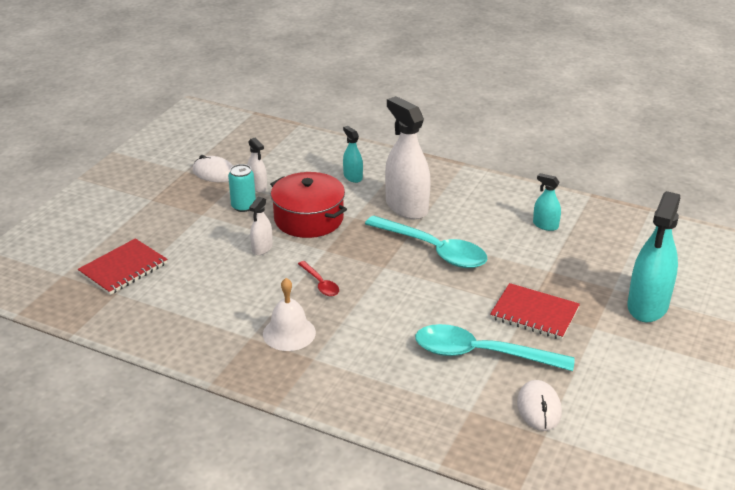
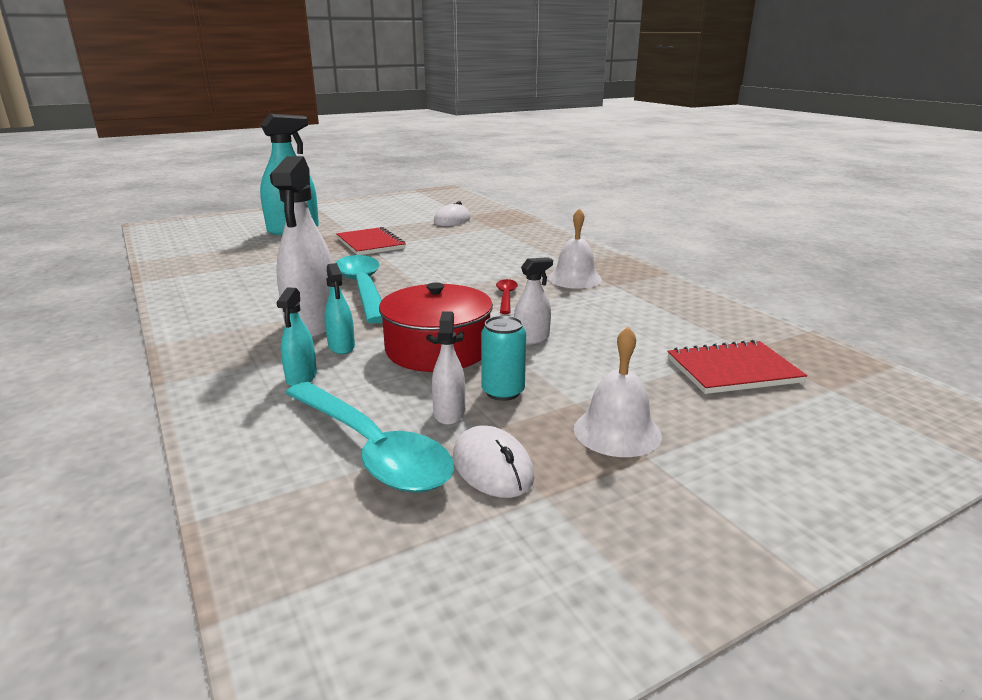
camera: 145 degrees left, 10 degrees down
turquoise spoon [415,324,575,371] -> turquoise spoon moved to [285,382,454,493]
turquoise spray bottle [533,173,561,231] -> turquoise spray bottle moved to [324,263,355,354]
none -> white bell [574,327,662,457]

